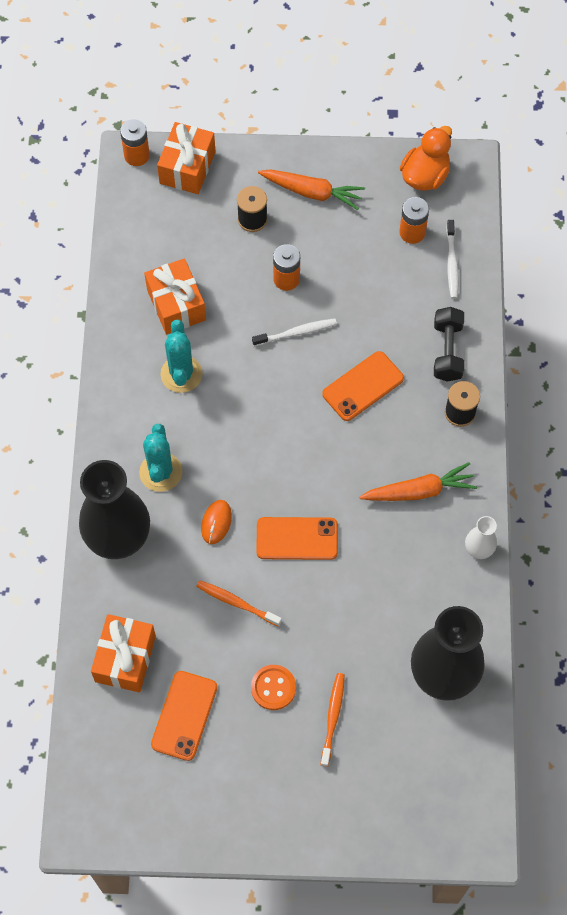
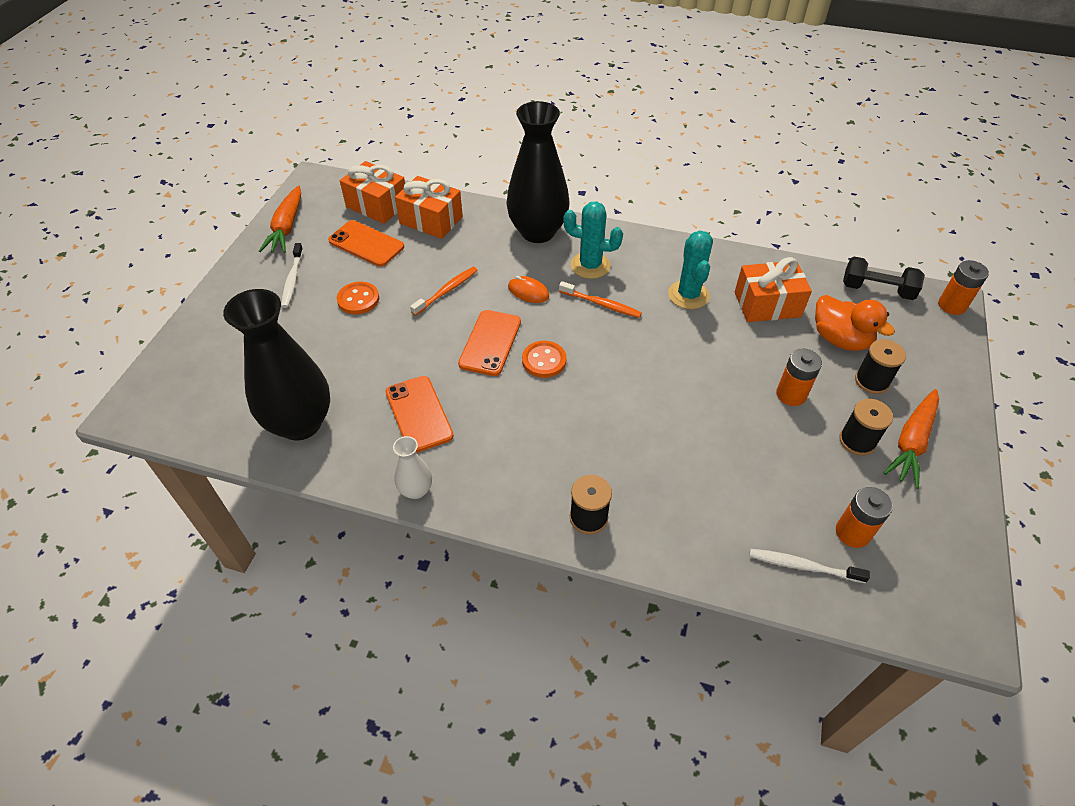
camera: 105 degrees right, 15 degrees down
orange gift [157,122,215,194] -> orange gift moved to [340,161,405,224]
turquoise cactus [160,320,203,393] -> turquoise cactus turned 75 degrees clockwise [668,230,713,309]
white toothbrush [252,318,337,346] -> white toothbrush moved to [281,243,303,308]
orange toothbrush [321,673,345,767] -> orange toothbrush moved to [559,281,642,318]
orange phone [322,351,404,421] -> orange phone moved to [386,376,453,453]
orange carrot [359,462,477,501] -> orange carrot moved to [259,186,301,253]
orange duck [400,126,452,191] -> orange duck moved to [815,295,895,351]
black dumbbell [434,307,464,382] -> black dumbbell moved to [843,257,925,300]
none -> orange button [522,341,566,378]
none -> black spool [839,399,893,456]

